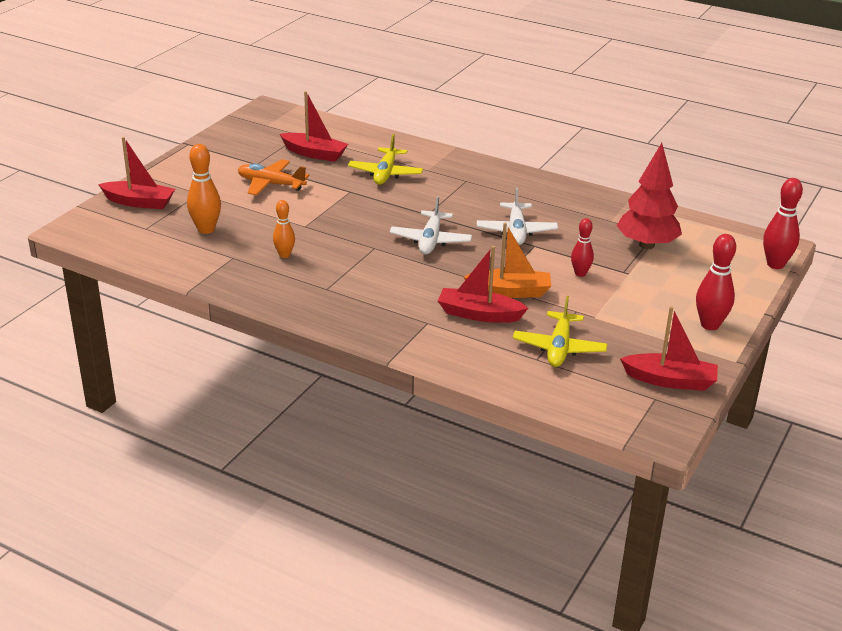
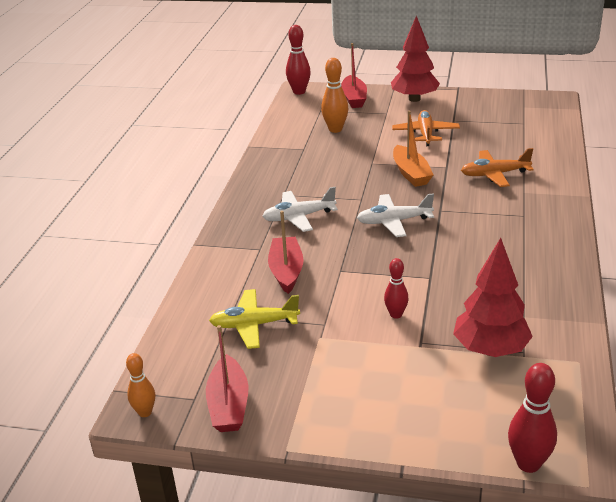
camera: 75 degrees right, 0 degrees up
orange bowling pin [273,200,295,258] -> orange bowling pin moved to [126,353,155,417]
red boat [280,91,348,162] -> none
yellow plane [348,134,423,185] -> orange plane [461,148,534,187]
orange boat [464,223,551,298] -> orange boat moved to [393,111,434,187]
white plane [477,187,558,245] -> white plane moved to [262,187,338,232]
red bowling pin [696,234,736,330] -> red bowling pin moved to [286,25,311,95]
none -> red tree [391,16,440,102]

